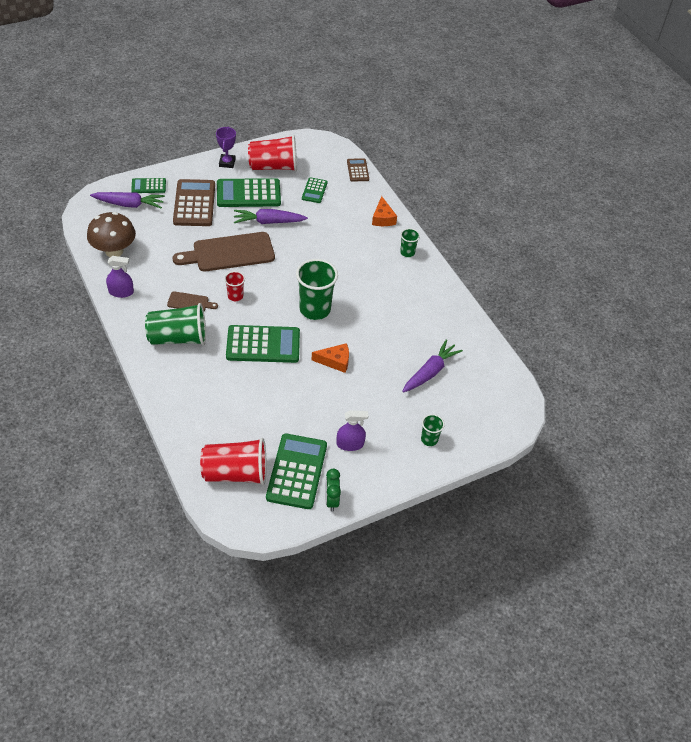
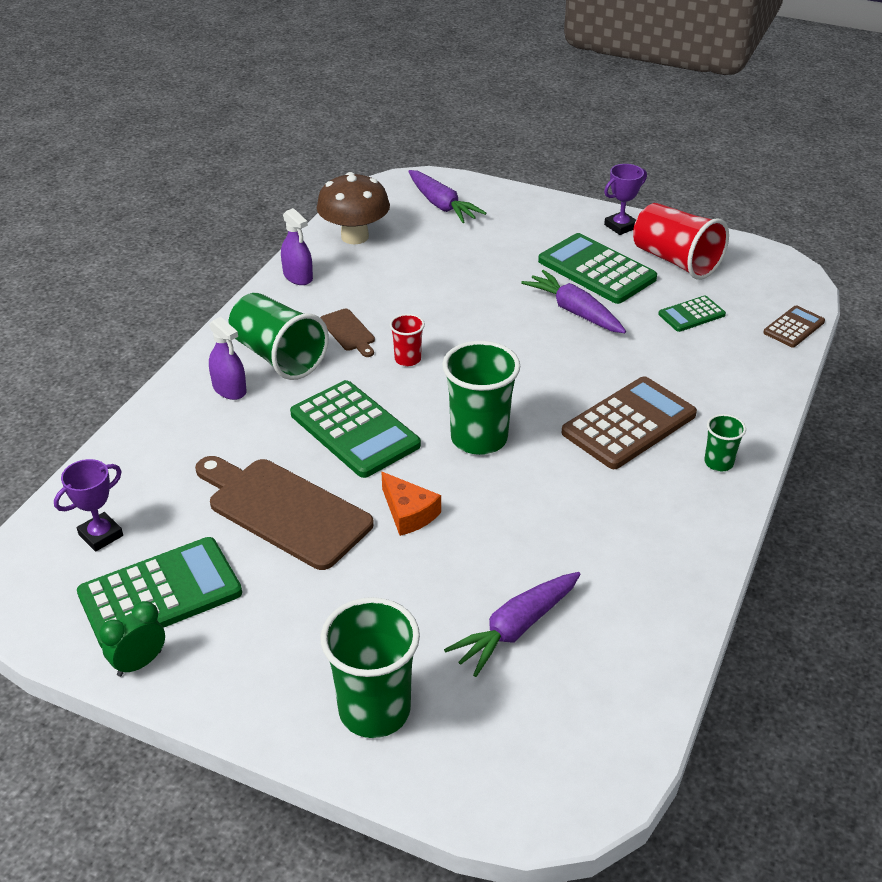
camera: 55 degrees right, 10 degrees down
green calculator [131,178,166,193] -> none
brown calculator [173,179,215,226] -> brown calculator moved to [561,376,697,469]
brown cutting board [173,232,275,272] -> brown cutting board moved to [195,456,374,570]
red cup [200,438,267,485] -> purple trophy [54,459,123,552]
purple spray bottle [336,410,368,451] -> purple spray bottle moved to [209,317,247,400]
orange cheese [372,196,397,226] -> none
purple carrot [402,339,463,392] -> purple carrot turned 135 degrees clockwise [444,572,581,677]
green cup [421,414,445,446] -> green cup [320,597,420,738], size x1.99

